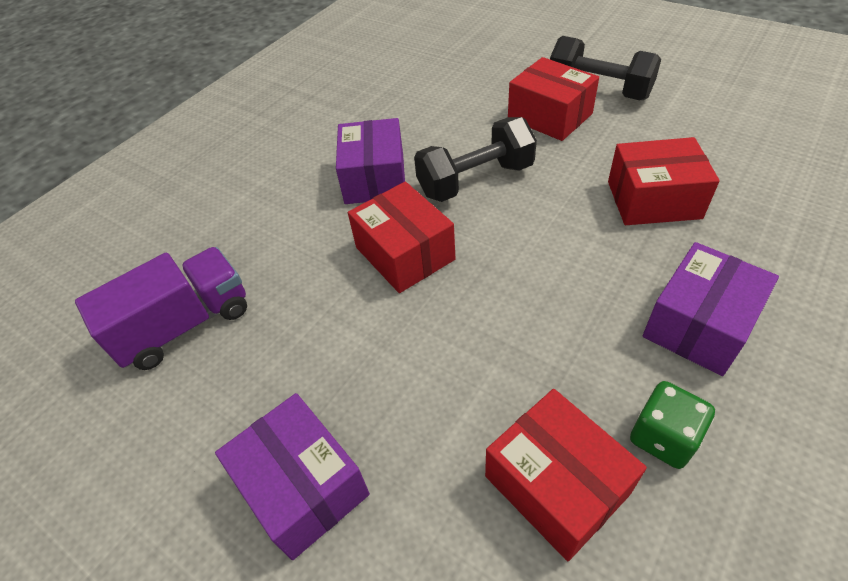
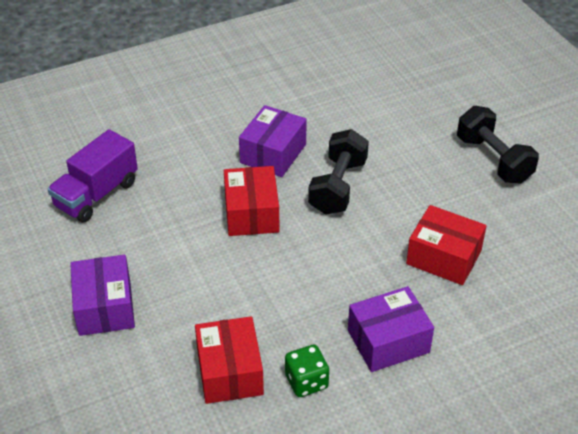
camera: 25 degrees right, 5 degrees down
purple truck [75,247,247,370] -> purple truck turned 135 degrees clockwise [48,129,138,223]
black dumbbell [414,117,537,202] -> black dumbbell turned 75 degrees counterclockwise [308,129,369,215]
red box [508,57,599,141] -> none

